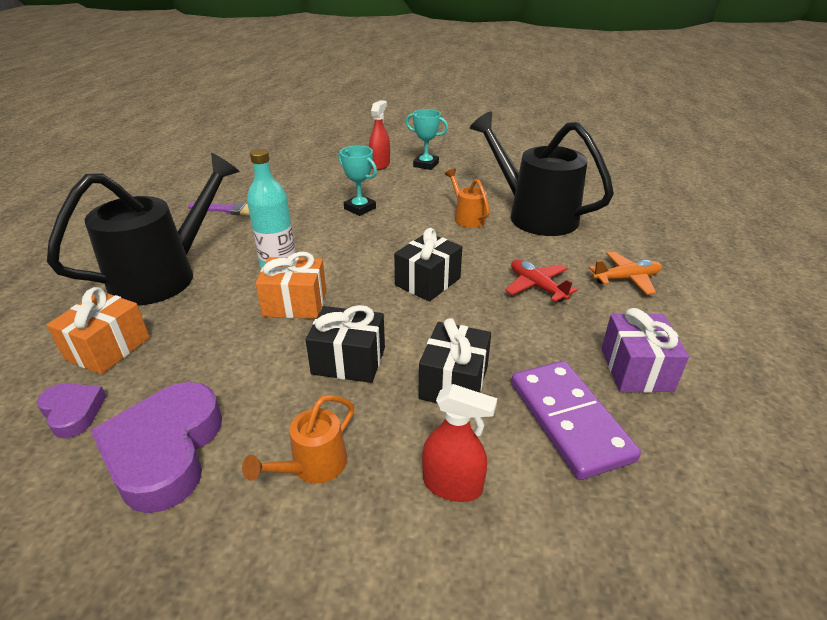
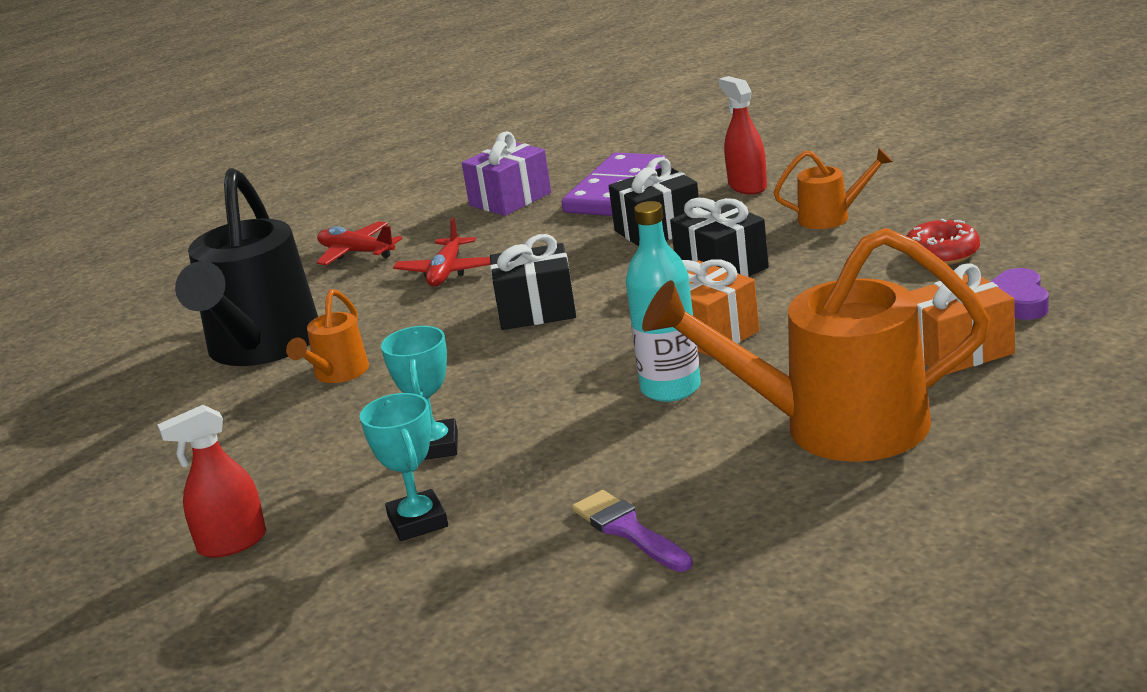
camera: 130 degrees left, 10 degrees down
black watering can [47,153,240,305] -> orange watering can [642,228,990,462]
purple heart [90,382,222,513] -> red donut [907,219,980,265]
turquoise trophy [406,109,448,170] -> turquoise trophy moved to [359,393,448,541]
orange plane [589,251,662,295] -> red plane [317,221,403,265]

